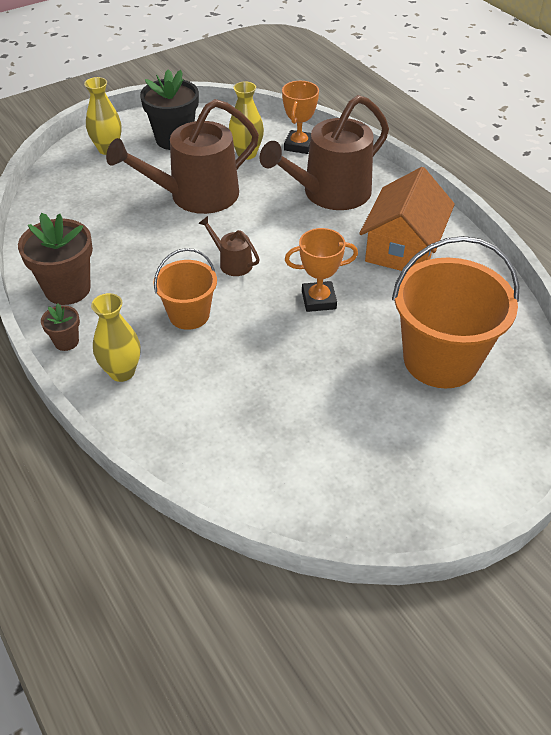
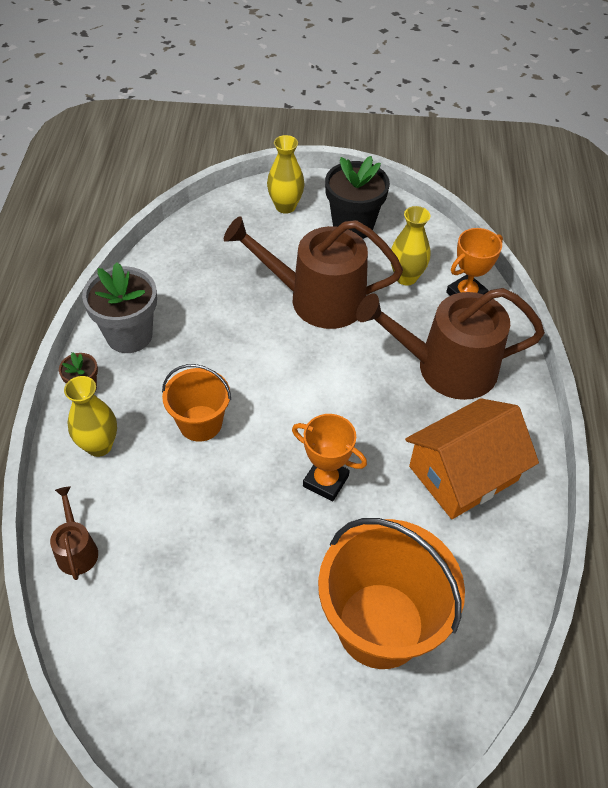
camera: 35 degrees right, 5 degrees up
brown flower pot [18,213,93,305] -> grey flower pot [82,262,157,353]
brown watering can [198,216,260,276] -> brown watering can moved to [50,486,98,580]

